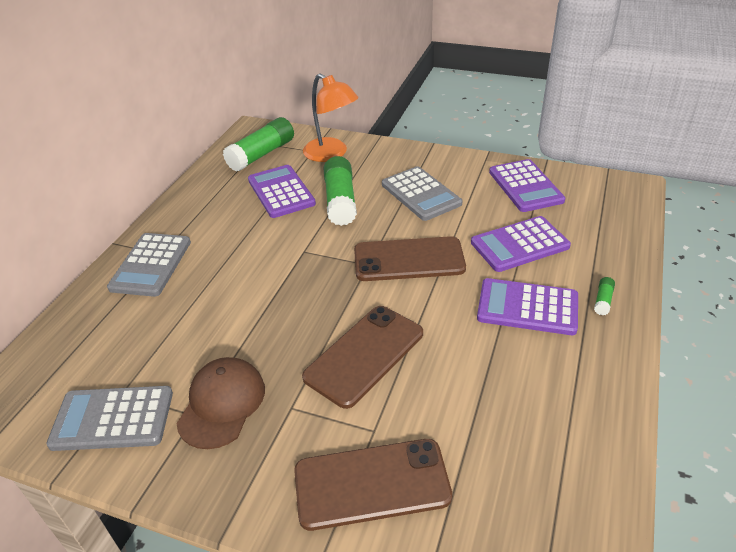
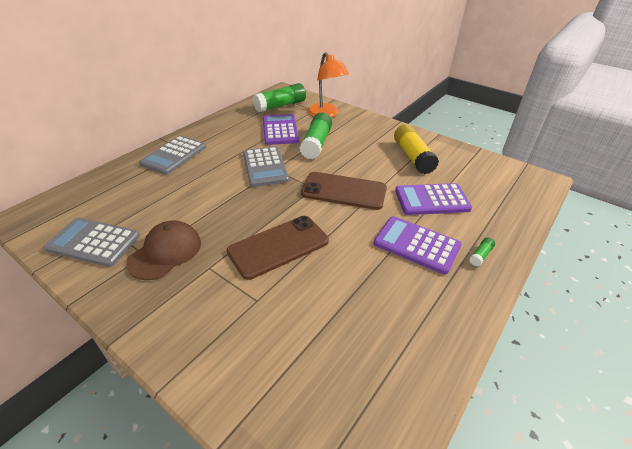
camera: 15 degrees right, 0 degrees up
brown phone [294,439,452,531] -> none
grey calculator [382,166,462,221] -> grey calculator moved to [243,146,289,187]
purple calculator [489,159,565,212] -> none
none -> yellow glue stick [394,124,439,174]

